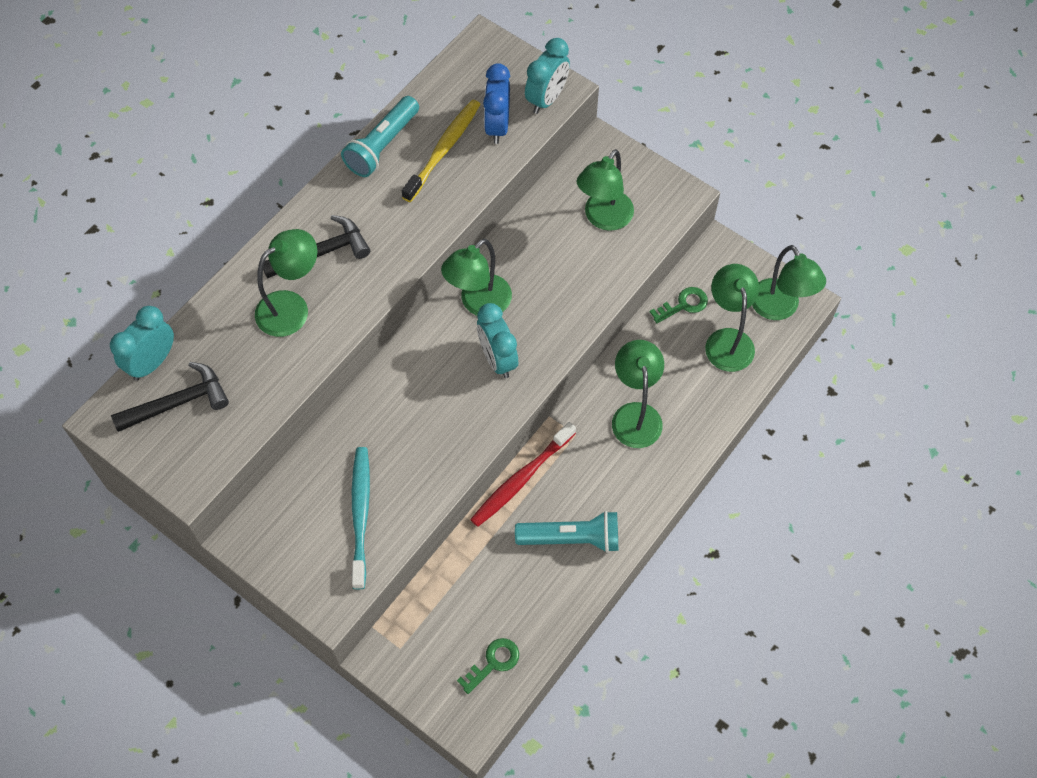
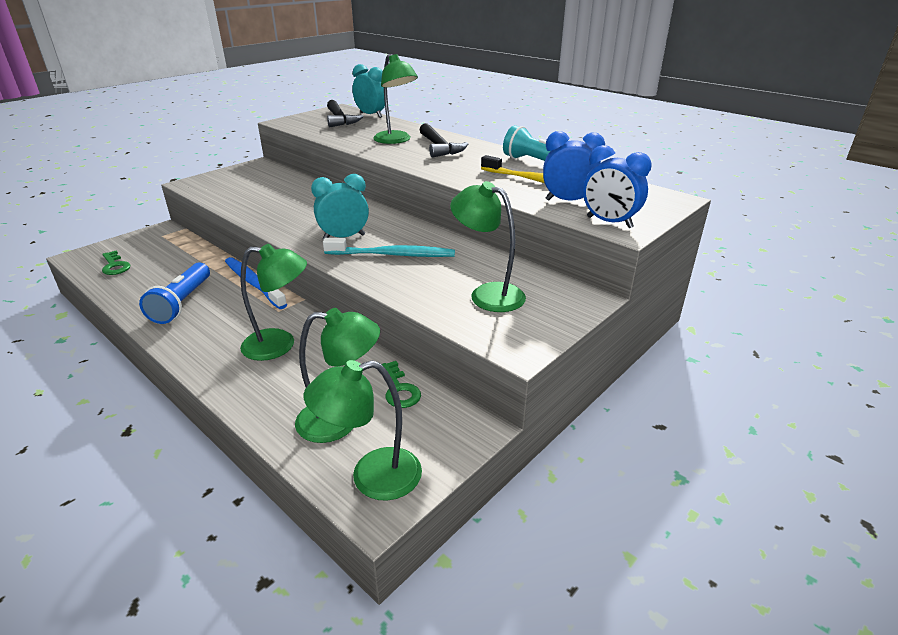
camera: 95 degrees right, 30 degrees down
turquoise toothbrush [352,447,370,589] -> turquoise toothbrush moved to [323,238,455,257]
green lamp [441,239,512,316] -> none
red toothbrush [470,422,576,527] -> blue toothbrush [225,257,287,309]
turquoise flashlight [515,511,618,553] -> blue flashlight [139,262,210,324]
turquoise clock [525,38,570,114] -> blue clock [583,145,652,228]

